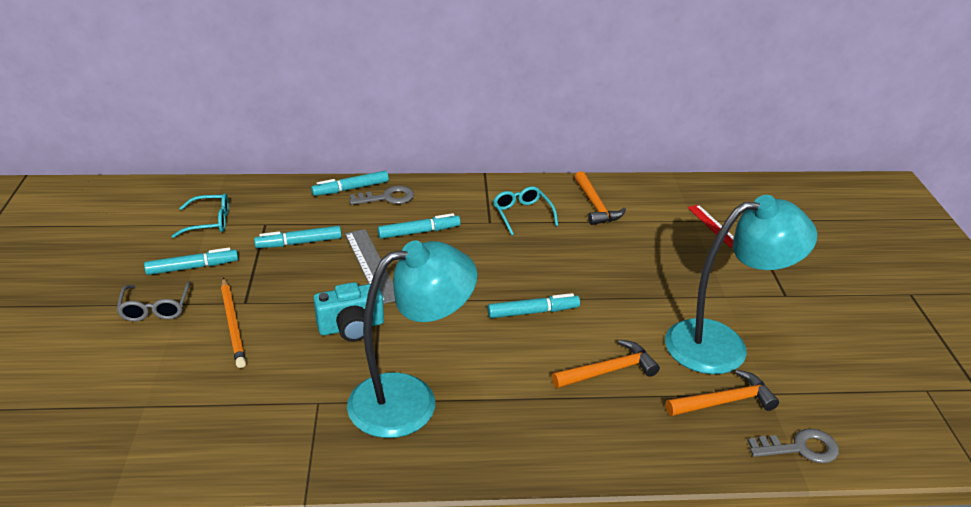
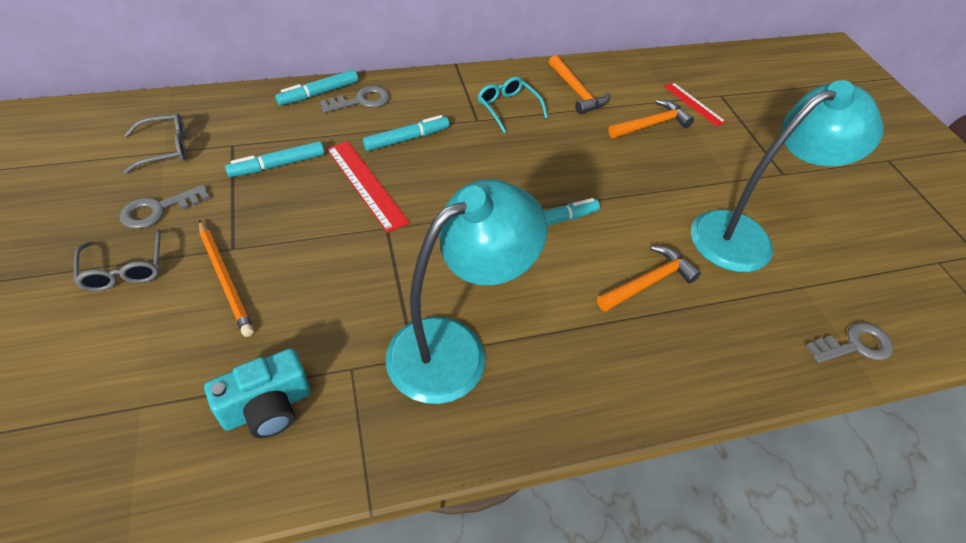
camera: 15 degrees left, 15 degrees up
turquoise marker [144,247,238,275] -> grey key [119,184,210,229]
turquoise glasses [171,193,229,238] -> grey glasses [123,113,186,174]
turquoise camera [313,282,384,342] -> turquoise camera moved to [204,348,310,438]
grey ruler [345,229,395,304] -> red ruler [326,141,410,233]
orange hammer [666,370,779,416] -> orange hammer moved to [608,100,694,139]

